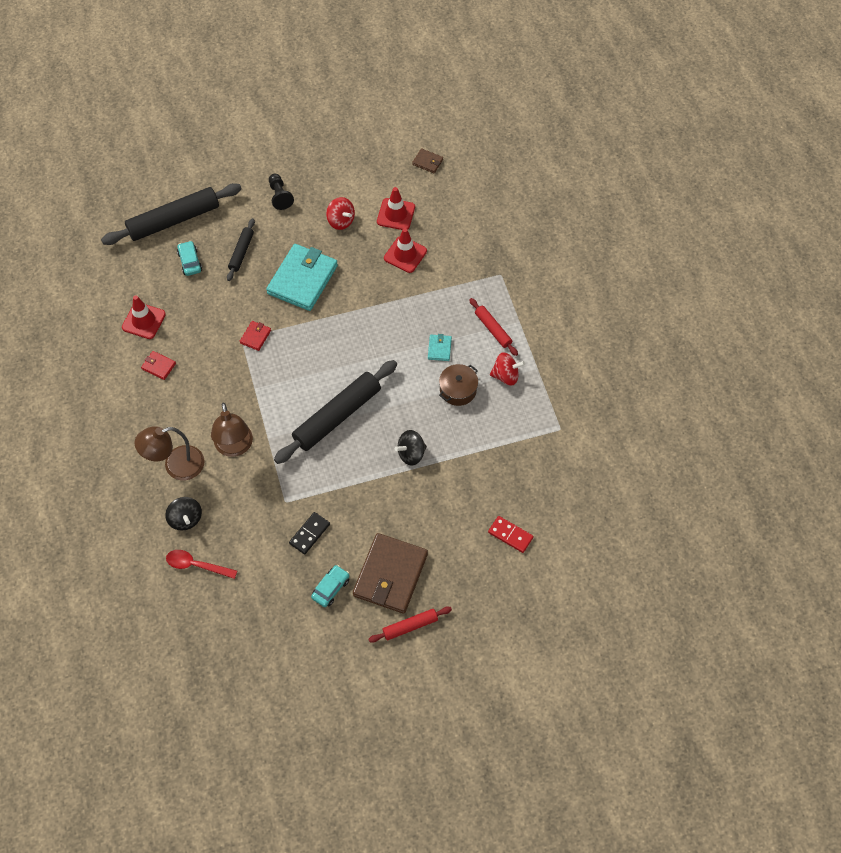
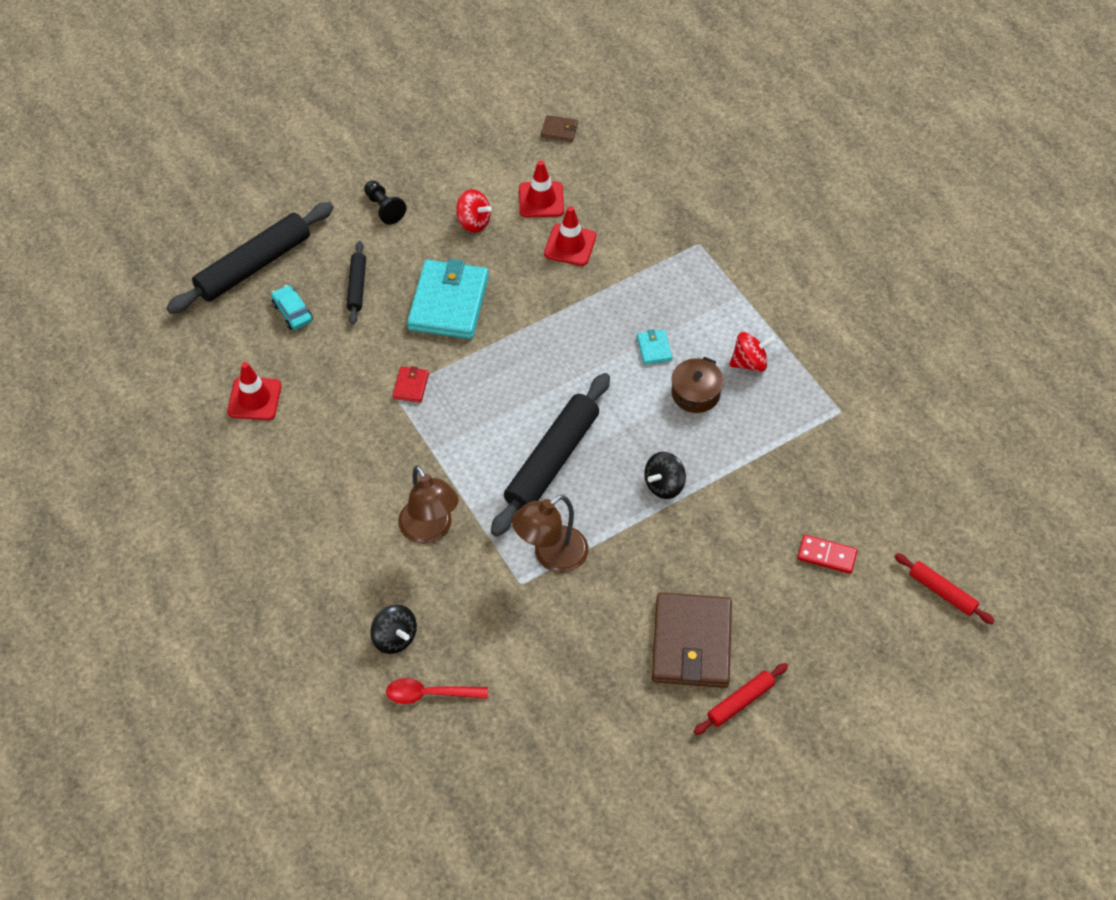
camera: 15 degrees left, 5 degrees down
brown lamp [135,426,204,480] -> brown lamp moved to [512,495,589,573]
red wallet [141,351,176,380] -> none
black domino [289,512,330,554] -> none
turquoise car [311,565,350,607] -> none
red rolling pin [469,298,518,356] -> red rolling pin moved to [894,553,995,624]

